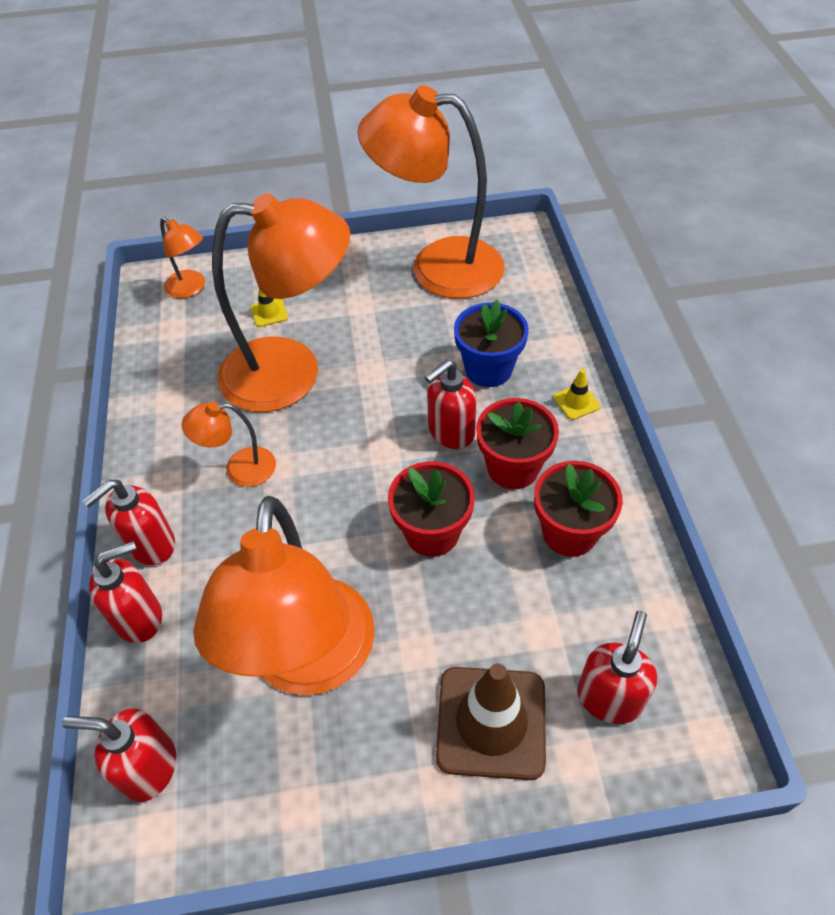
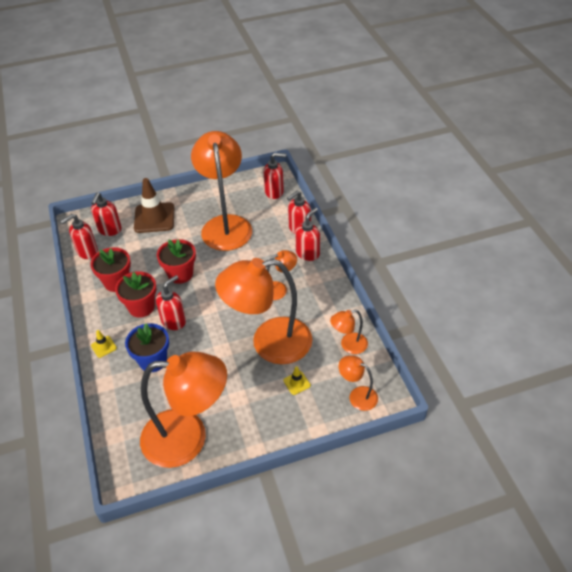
camera: 170 degrees right, 5 degrees down
none -> red soap dispenser [61,214,98,259]
none -> orange lamp [330,310,368,354]

